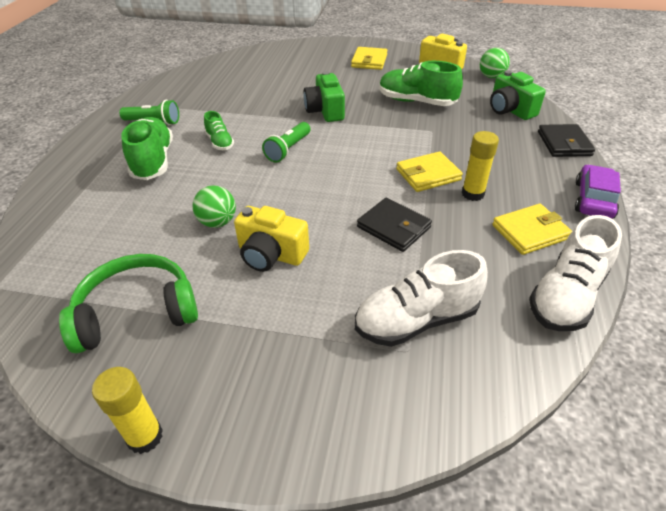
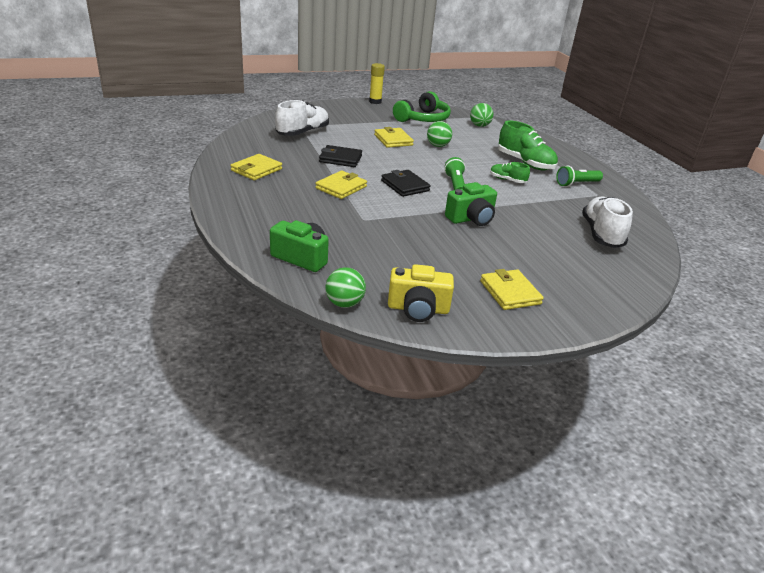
camera: 145 degrees right, 10 degrees down
yellow camera [234,206,309,272] -> yellow wallet [374,127,414,148]
green camera [304,71,345,122] -> green camera turned 105 degrees clockwise [445,182,497,226]
green shoe [379,61,463,106] -> none
yellow glue stick [462,131,499,201] -> none
white shoe [529,215,622,331] -> white shoe moved to [582,197,633,248]
black wallet [538,124,595,157] -> black wallet moved to [381,170,430,197]
purple car [575,164,621,219] -> none
none -> green ball [470,103,493,127]

